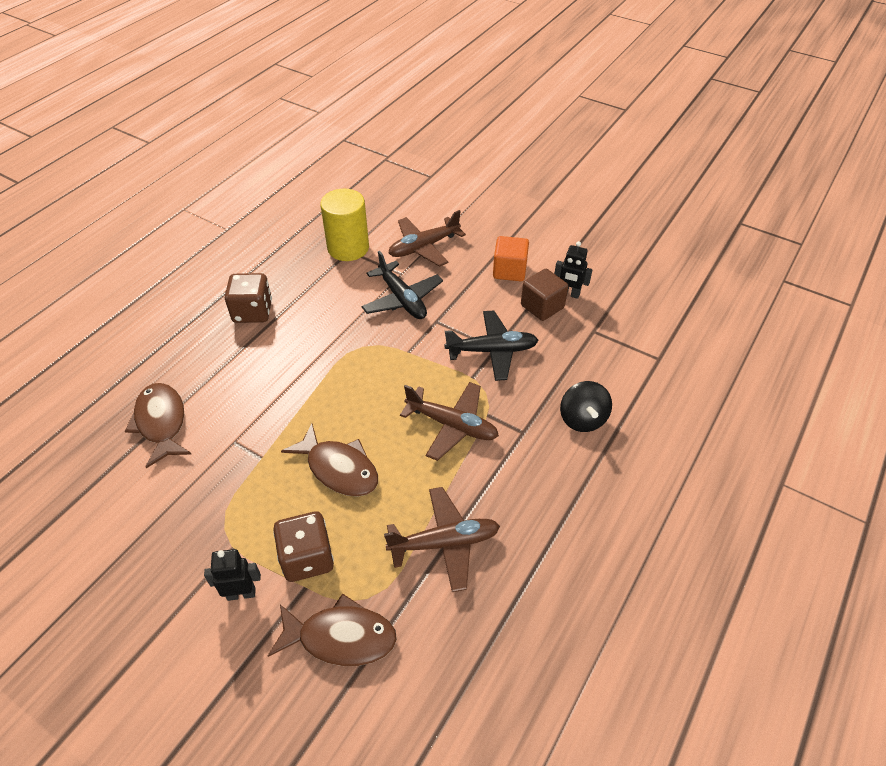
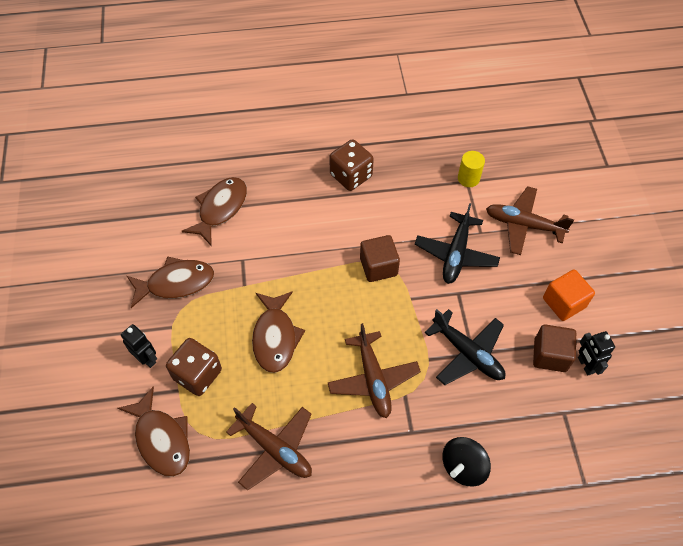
camera: 50 degrees right, 10 degrees up
yellow cylinder [320,189,369,261] -> yellow cylinder [458,151,485,187], size x0.55
none -> brown fish [127,256,214,308]
none -> brown cube [360,235,400,282]

